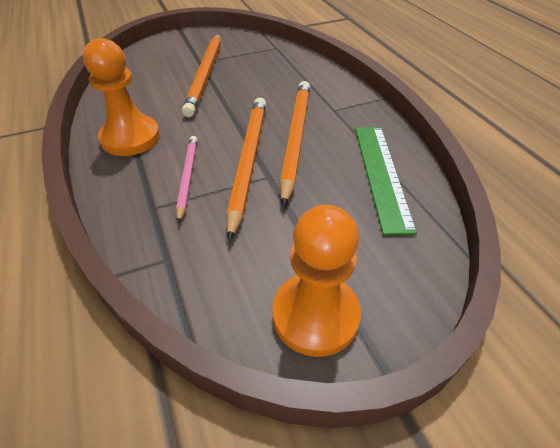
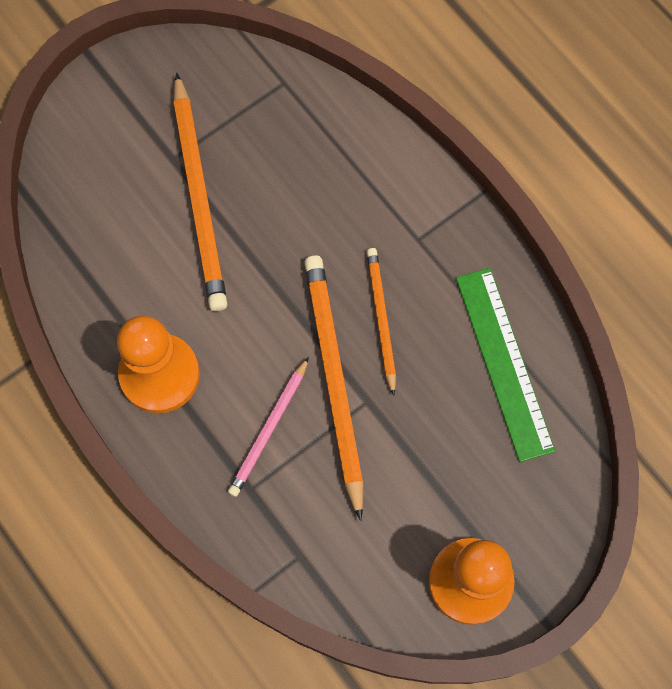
camera: 15 degrees left, 25 degrees up
pink pencil [176,136,198,223] -> pink pencil turned 135 degrees counterclockwise [228,357,309,497]
orange pencil [280,81,310,207] -> orange pencil [367,248,396,396], size x0.58

